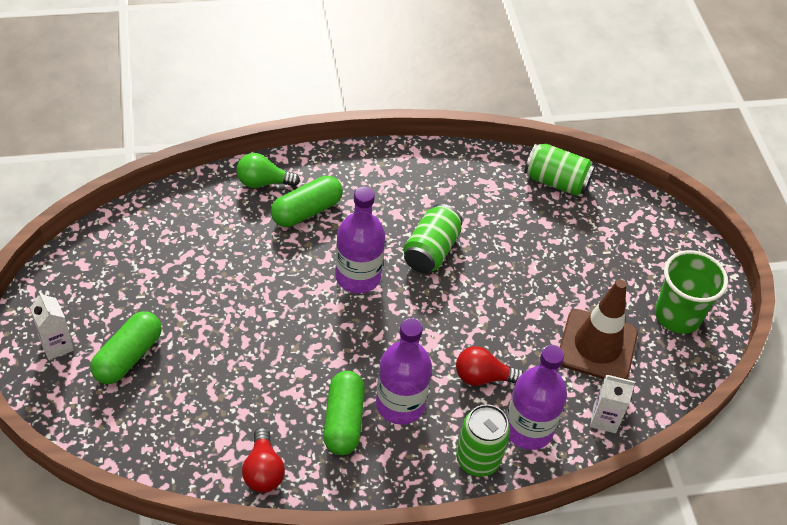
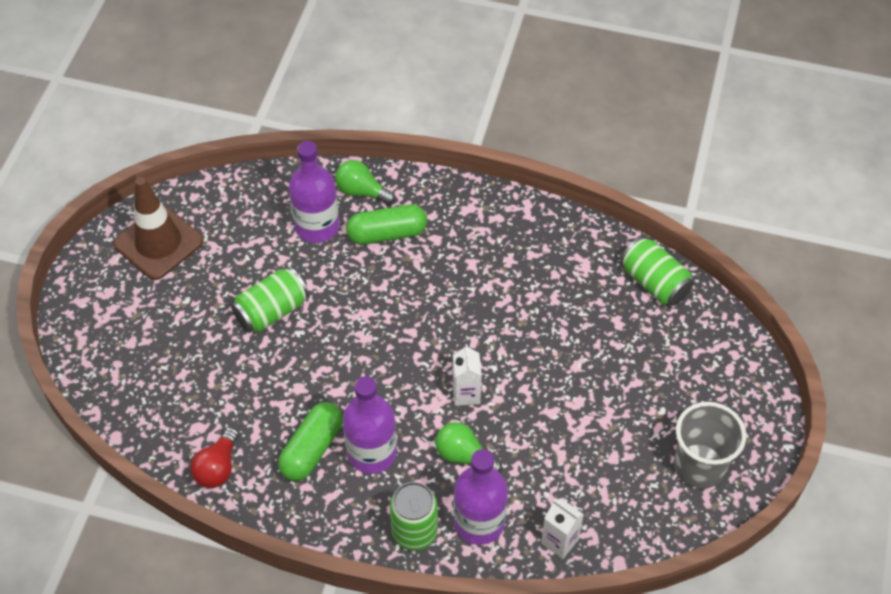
camera: 30 degrees right, 5 degrees up
white carton [30,291,74,360] -> white carton moved to [453,344,482,406]
green capsule [90,311,162,384] -> none
purple bottle [335,186,385,293] -> purple bottle moved to [289,141,340,243]
green can [403,204,463,273] -> green can moved to [231,267,309,333]
red light bulb [456,346,524,386] -> green light bulb [436,422,503,473]
brown traffic cone [560,279,638,379] -> brown traffic cone moved to [113,177,204,280]
green cup [655,250,728,334] -> grey cup [674,402,746,488]

